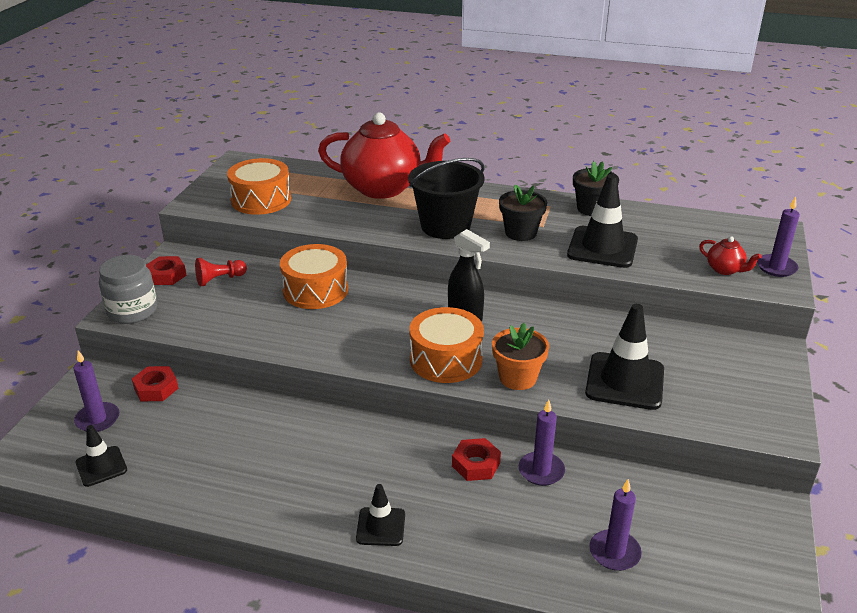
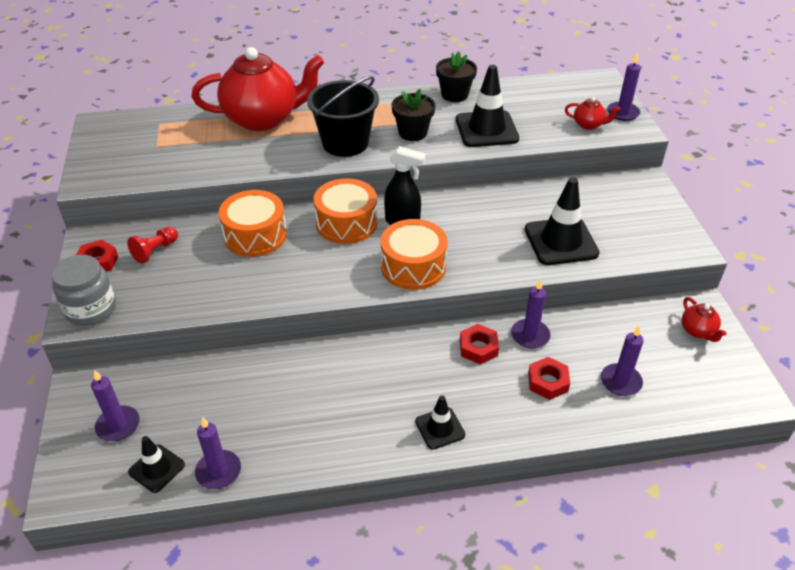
camera: 25 degrees left, 10 degrees up
red nut [132,366,178,401] -> red nut moved to [528,357,570,400]
orange drum [227,158,291,215] -> orange drum moved to [314,178,377,244]
orange flower pot [492,323,549,390] -> none
none -> purple candle [195,417,241,489]
none -> red teapot [682,297,727,342]

